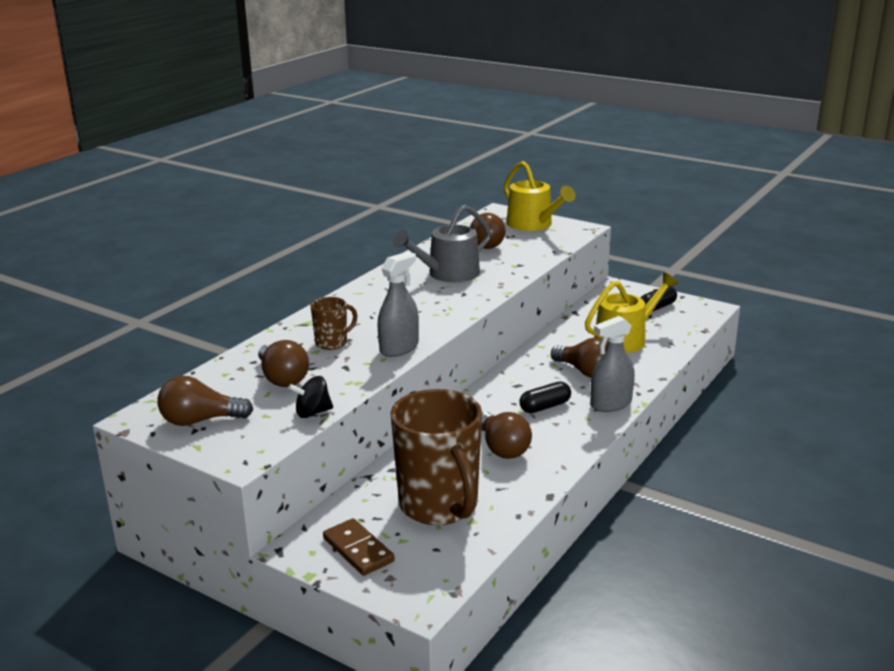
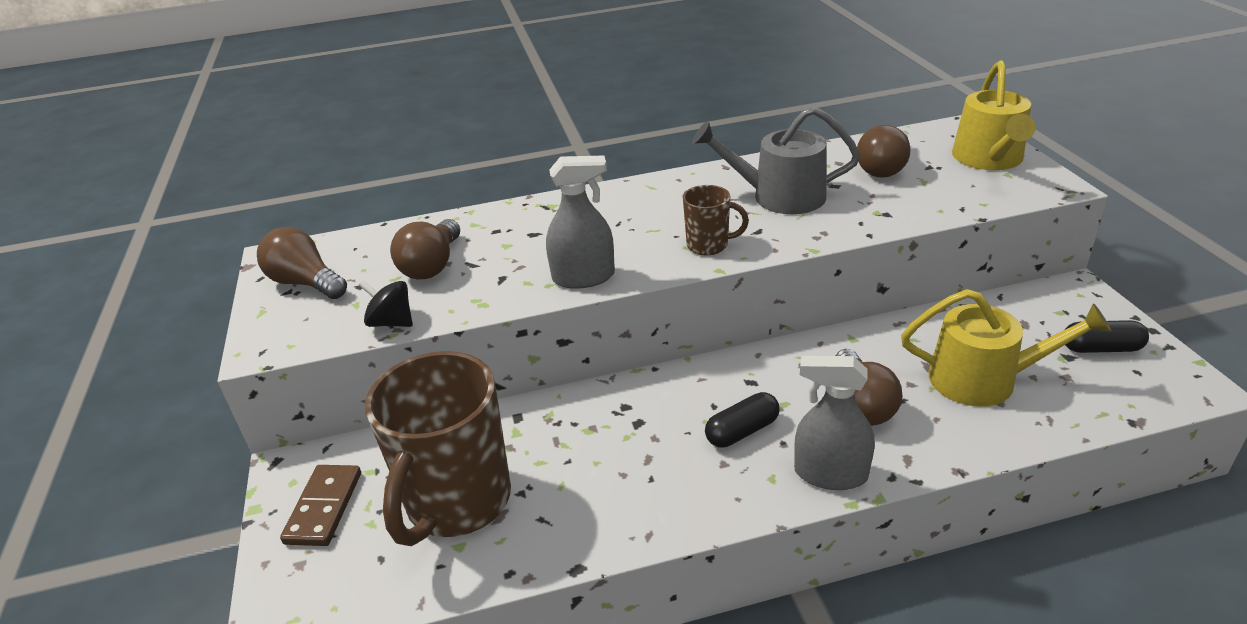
camera: 45 degrees right, 10 degrees up
brown mug [311,297,358,350] -> brown mug moved to [683,185,749,255]
brown light bulb [481,412,532,459] -> none
black capsule [519,382,571,413] -> black capsule turned 45 degrees counterclockwise [705,392,780,448]

